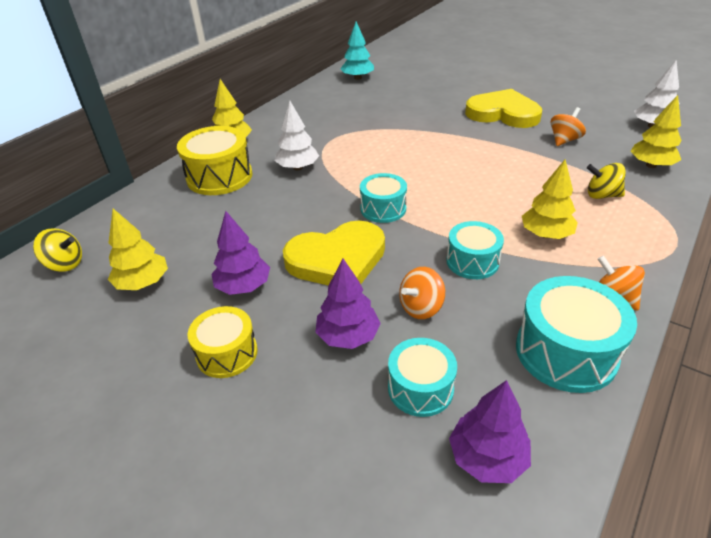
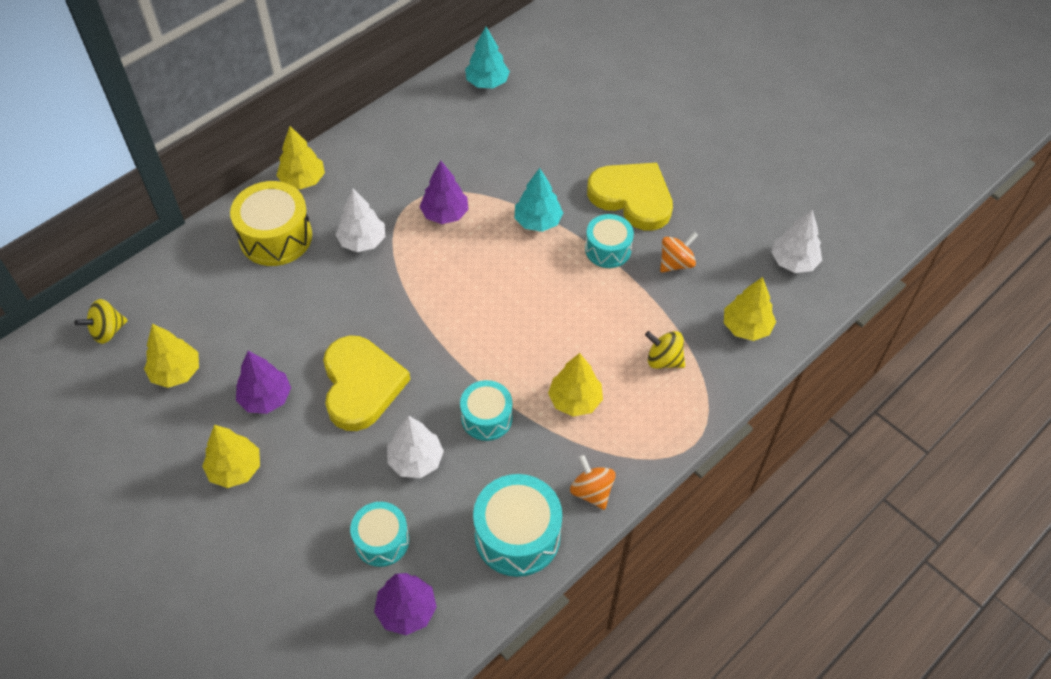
camera: 10 degrees right, 15 degrees up
yellow spinning top [33,228,82,272] -> yellow spinning top turned 120 degrees clockwise [75,299,128,344]
yellow drum [188,306,258,378] -> yellow tree [202,425,260,488]
yellow heart [283,221,385,286] -> yellow heart turned 90 degrees counterclockwise [323,335,410,431]
purple tree [315,258,381,349] -> purple tree moved to [420,161,469,224]
turquoise drum [360,173,407,223] -> turquoise drum moved to [585,214,634,268]
orange spinning top [399,267,445,319] -> white tree [387,416,444,478]
none -> turquoise tree [515,168,563,232]

